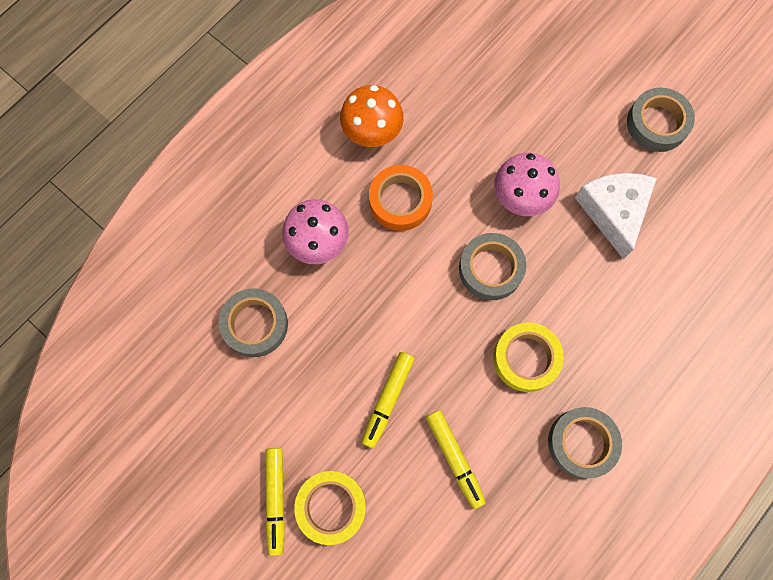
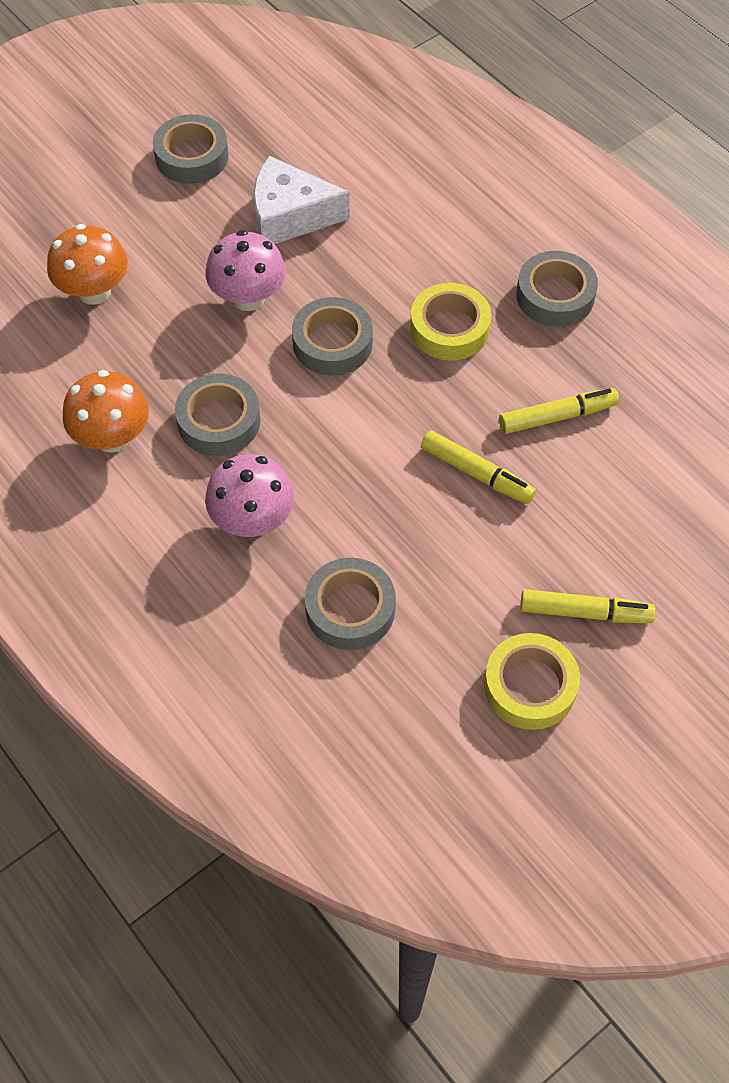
camera: 80 degrees left, 15 degrees down
yellow tape [294,471,366,545] -> yellow tape moved to [484,633,580,730]
orange tape [369,165,433,231] -> grey tape [175,373,261,456]
none -> orange mushroom [47,224,128,305]

